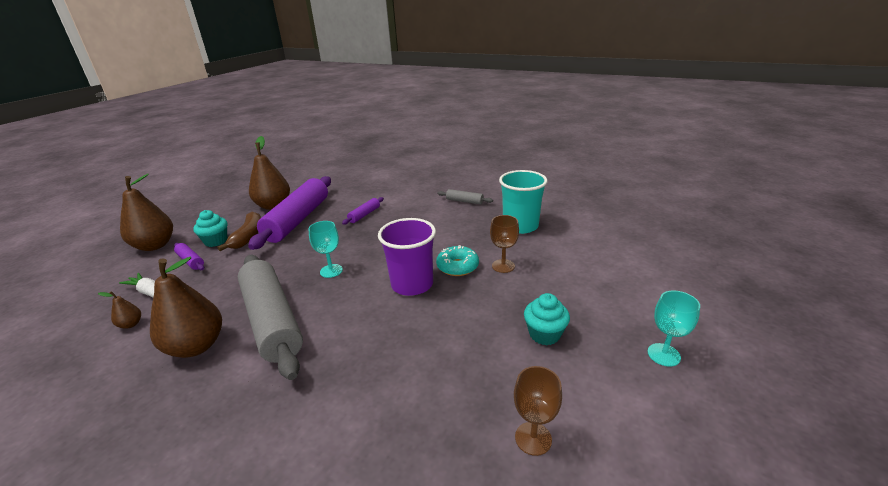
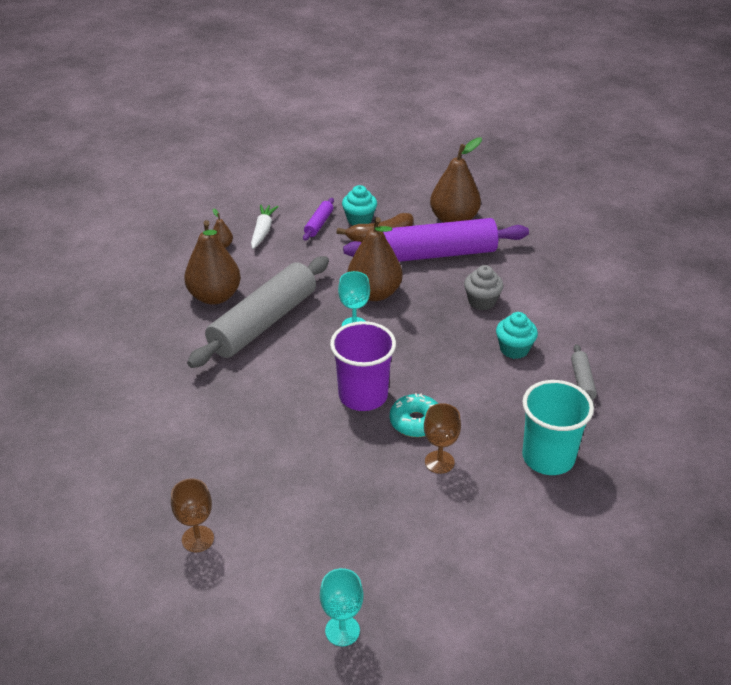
camera: 65 degrees right, 10 degrees up
brown pear [120,174,173,251] -> brown pear moved to [347,217,402,301]
purple rolling pin [342,197,384,225] -> grey cupcake [464,265,504,310]
turquoise cupcake [524,293,570,345] -> turquoise cupcake moved to [496,312,538,359]

